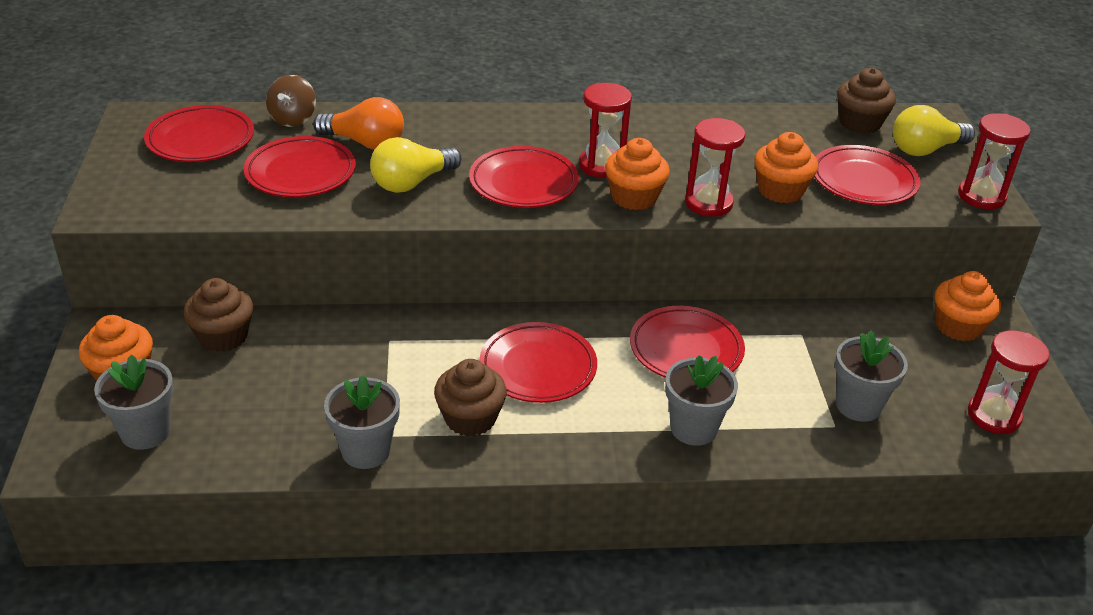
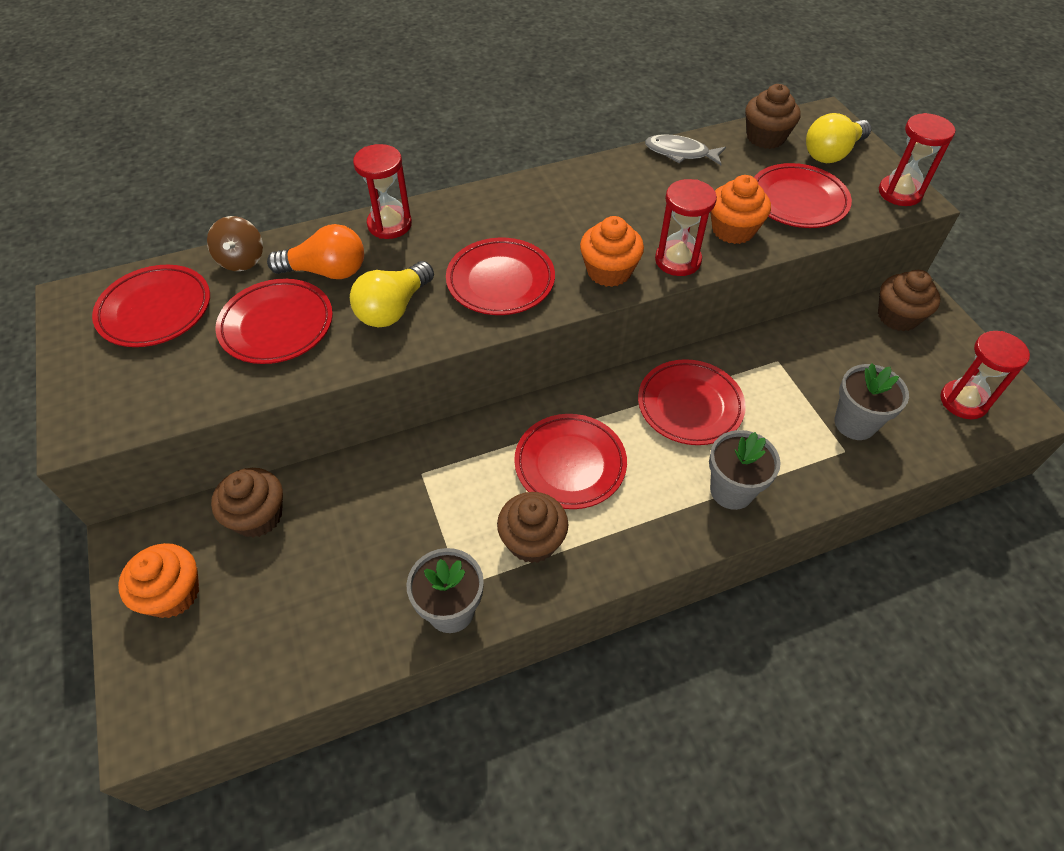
camera: 15 degrees left, 15 degrees up
grey flower pot [94,354,174,450] -> none
red hourglass [579,83,632,178] -> red hourglass moved to [353,144,412,239]
orange cupcake [935,271,1001,341] -> brown cupcake [878,270,940,331]
none -> grey fish [645,135,726,165]

